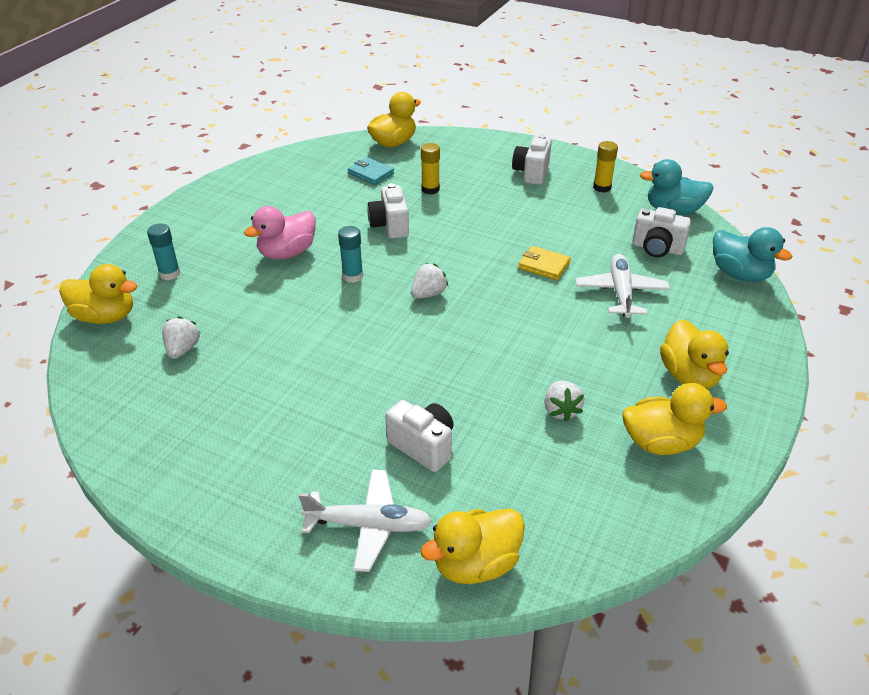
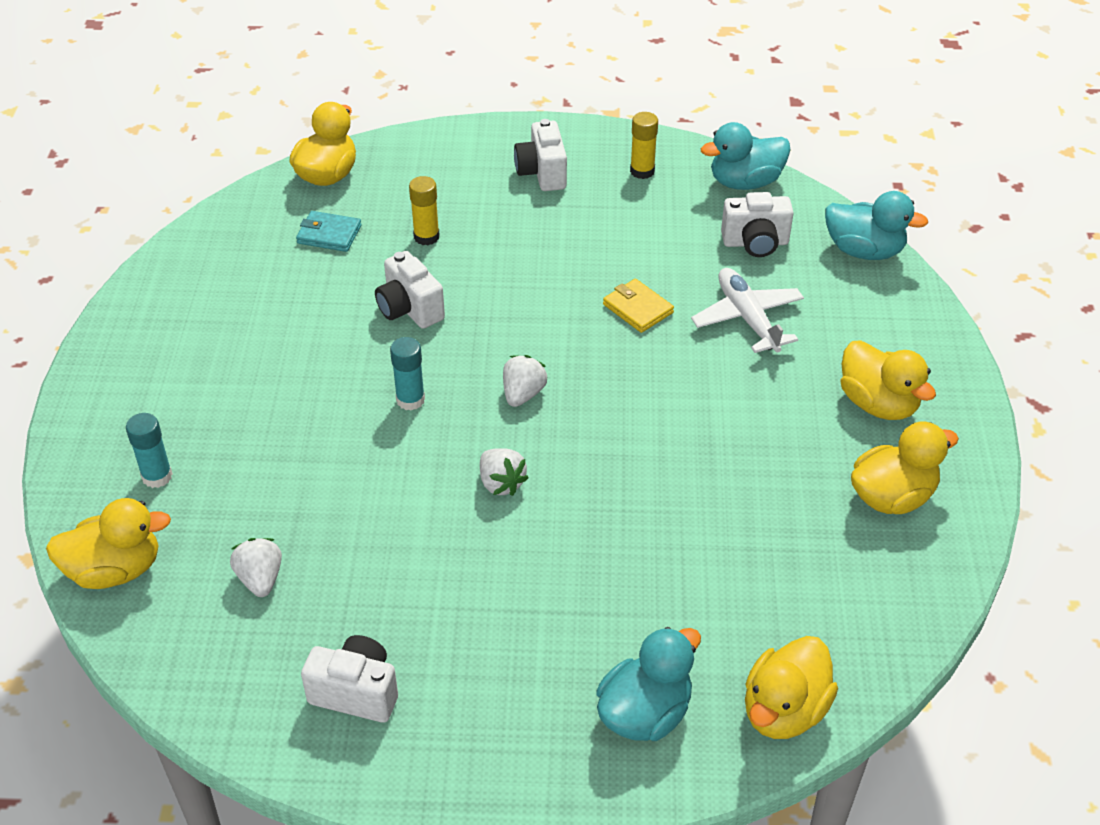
camera: 25 degrees left, 5 degrees up
pink duck [244,206,316,259] -> none
white plane [299,469,432,572] -> turquoise duck [596,627,701,741]
white camera [385,400,454,472] -> white camera moved to [301,635,398,723]
yellow wallet [518,246,571,280] -> yellow wallet turned 45 degrees clockwise [603,279,674,333]
white strawberry [544,381,584,422] -> white strawberry moved to [480,448,529,496]

